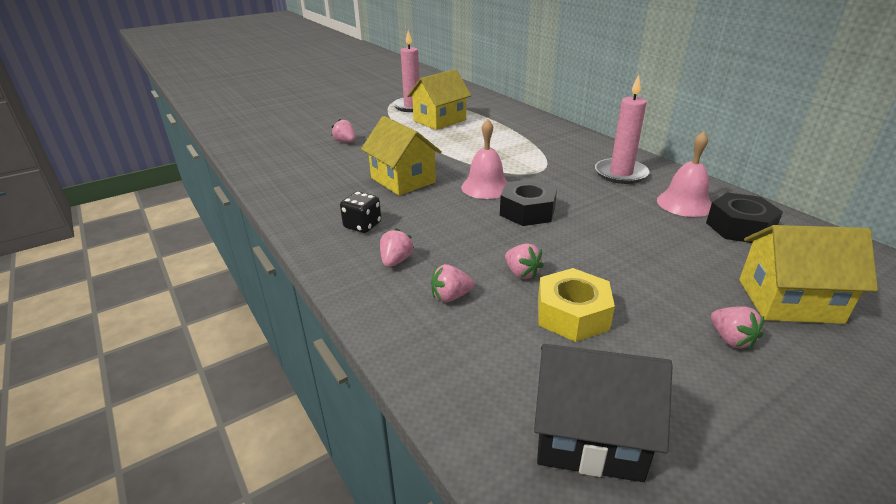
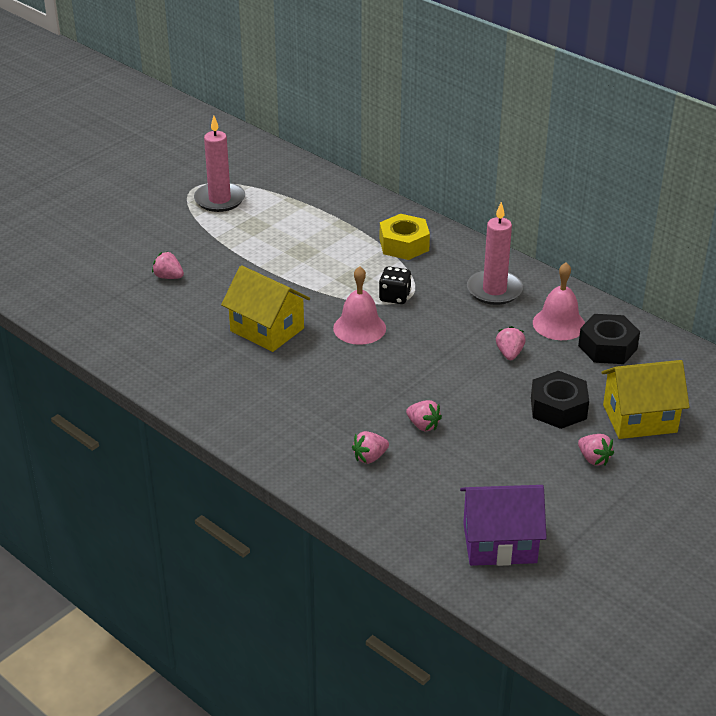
camera: 15 degrees left, 5 degrees up
black dice [340,192,381,233] -> black dice moved to [379,267,412,304]
pink strawberry [380,228,414,267] -> pink strawberry moved to [496,326,525,360]
yellow house [407,69,472,130] -> none
black nut [500,179,557,226] -> black nut moved to [531,371,589,429]
black house [534,344,673,482] -> purple house [460,485,547,566]
yellow nut [538,268,615,342] -> yellow nut moved to [380,214,430,260]

